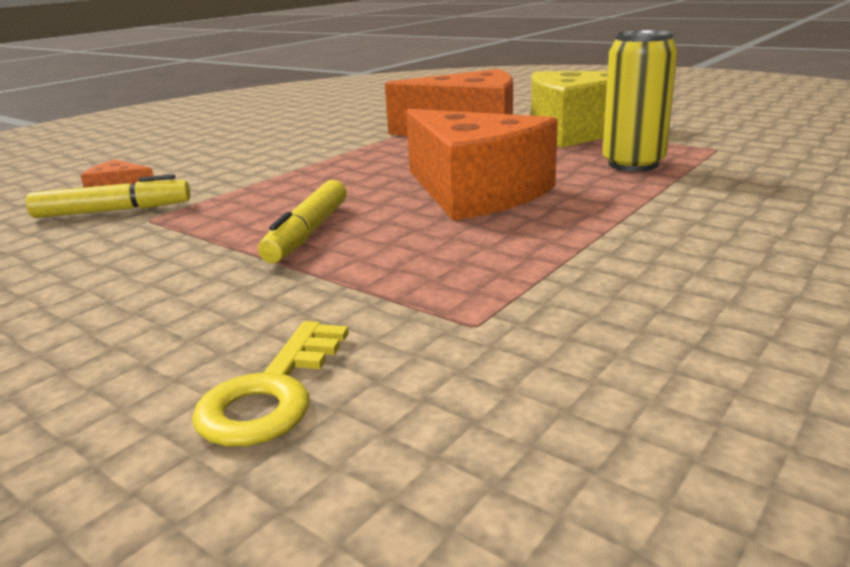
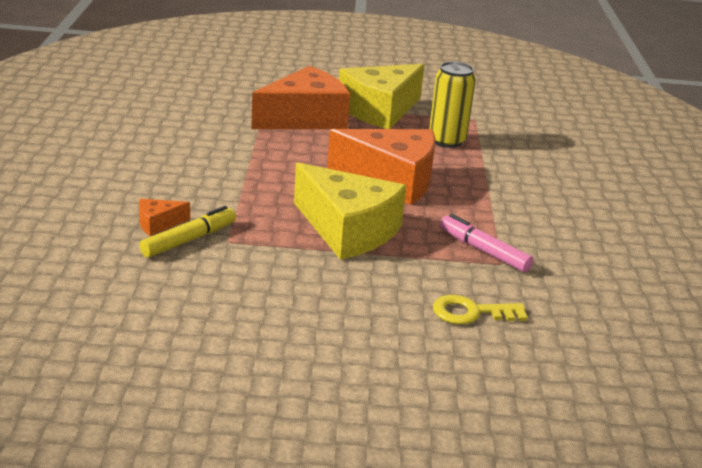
camera: 40 degrees left, 5 degrees up
yellow key [192,321,349,446] -> yellow key turned 105 degrees clockwise [433,295,528,324]
yellow marker [258,180,347,263] -> yellow cheese [294,163,406,260]
none -> pink marker [440,214,533,272]

